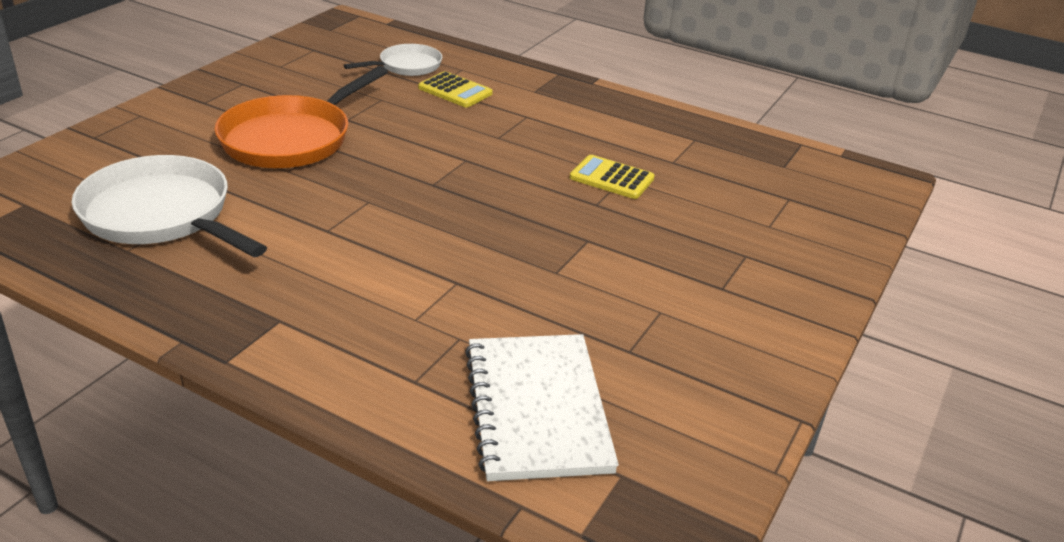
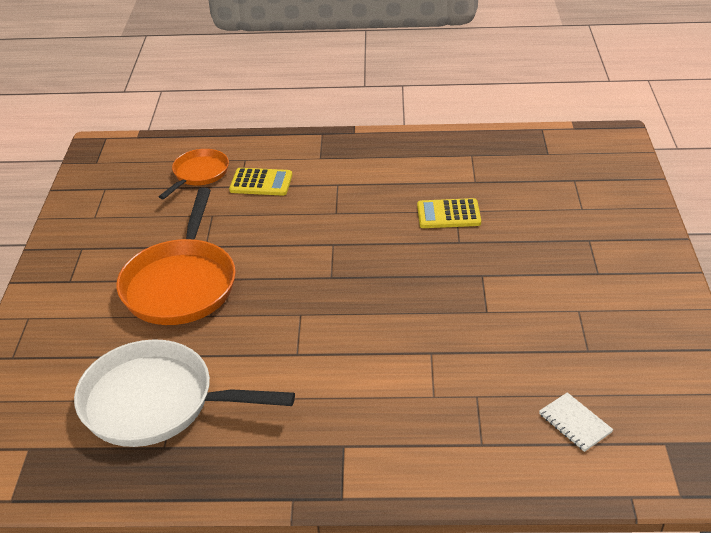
camera: 25 degrees left, 5 degrees up
white pan [344,44,442,76] -> orange pan [159,149,229,199]
white notebook [465,334,619,481] -> white notebook [539,392,613,452], size x0.43

